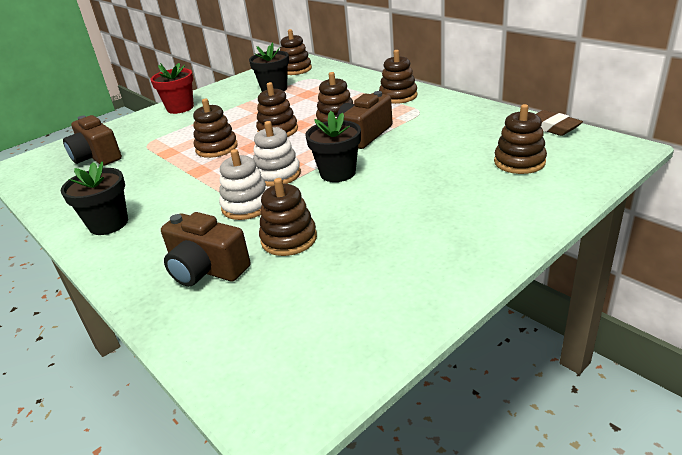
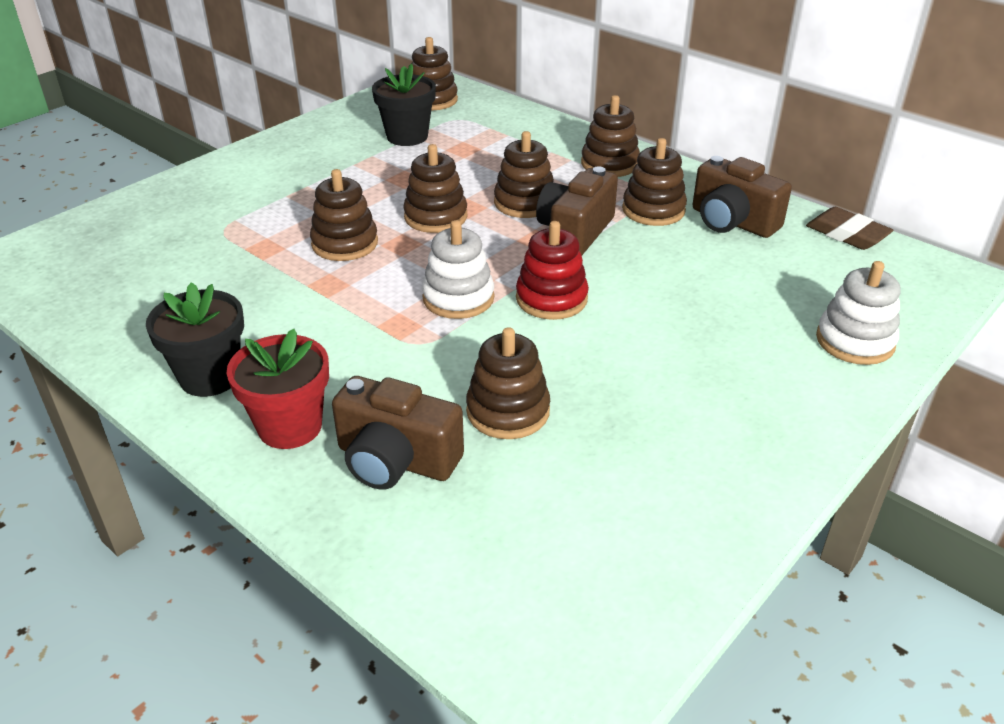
camera: 10 degrees left, 5 degrees up
brown camera [63,115,122,166] -> brown camera moved to [692,156,792,238]
red flower pot [150,63,194,114] -> red flower pot moved to [226,329,329,449]
white stacking toy [219,149,268,220] -> white stacking toy moved to [816,261,900,365]
black flower pot [305,111,361,182] -> red stacking toy [516,221,589,320]
brown stacking toy [494,104,547,174] -> brown stacking toy moved to [622,138,687,226]

